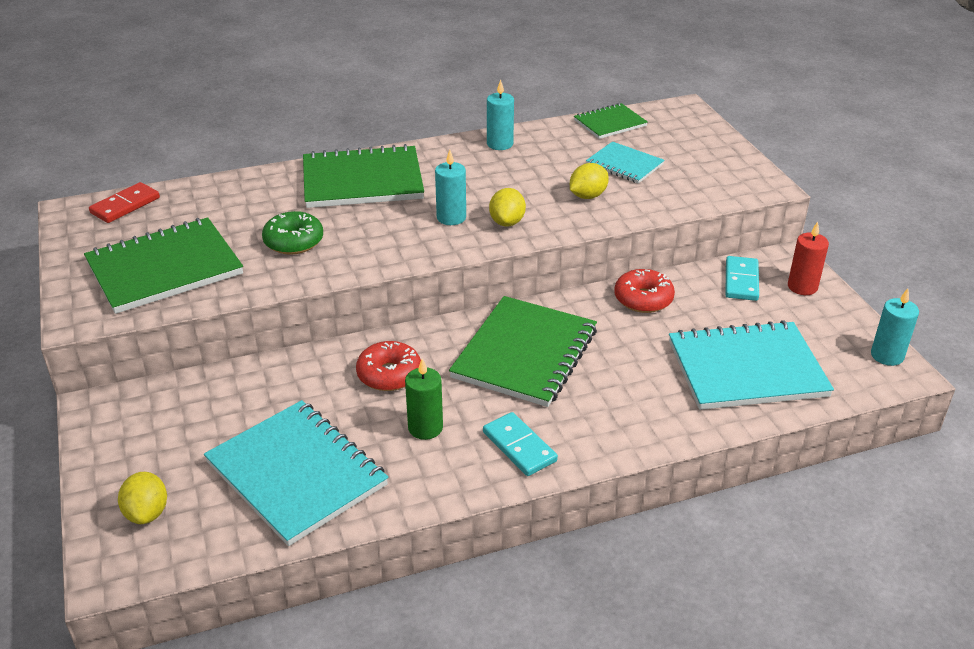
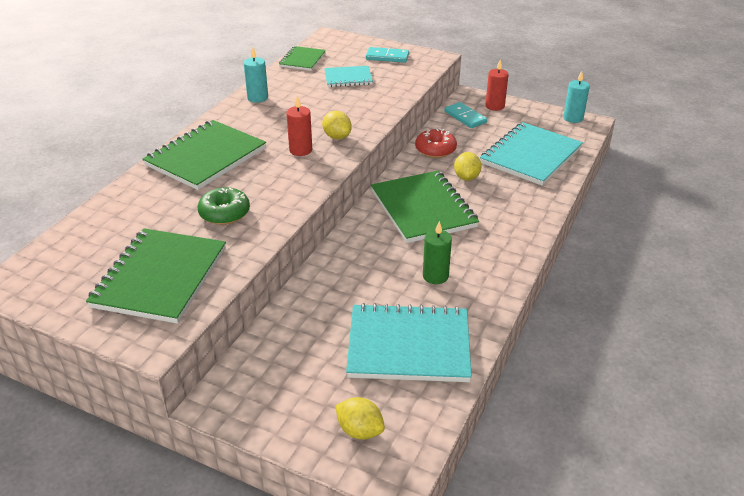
camera: 45 degrees left, 0 degrees up
red domino [89,182,160,223] -> none
red donut [356,341,421,391] -> none
turquoise candle [435,150,466,225] -> red candle [286,96,312,156]
turquoise domino [483,412,558,476] -> turquoise domino moved to [366,47,409,63]
yellow lemon [570,163,609,199] -> yellow lemon moved to [454,152,482,181]

